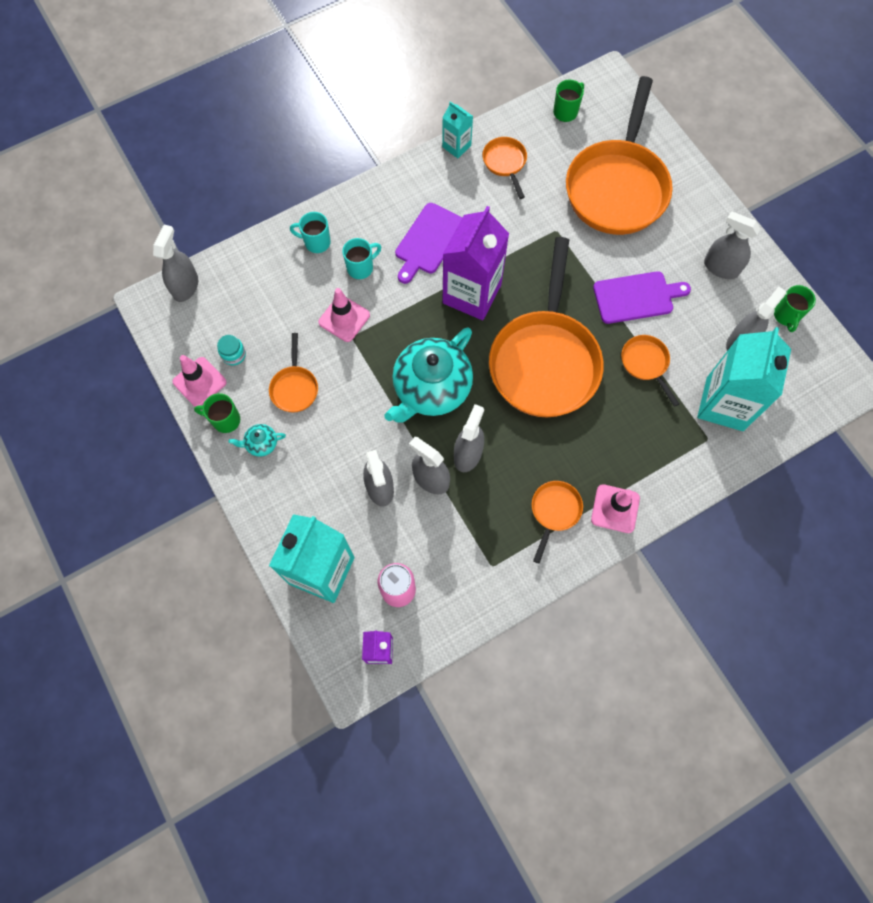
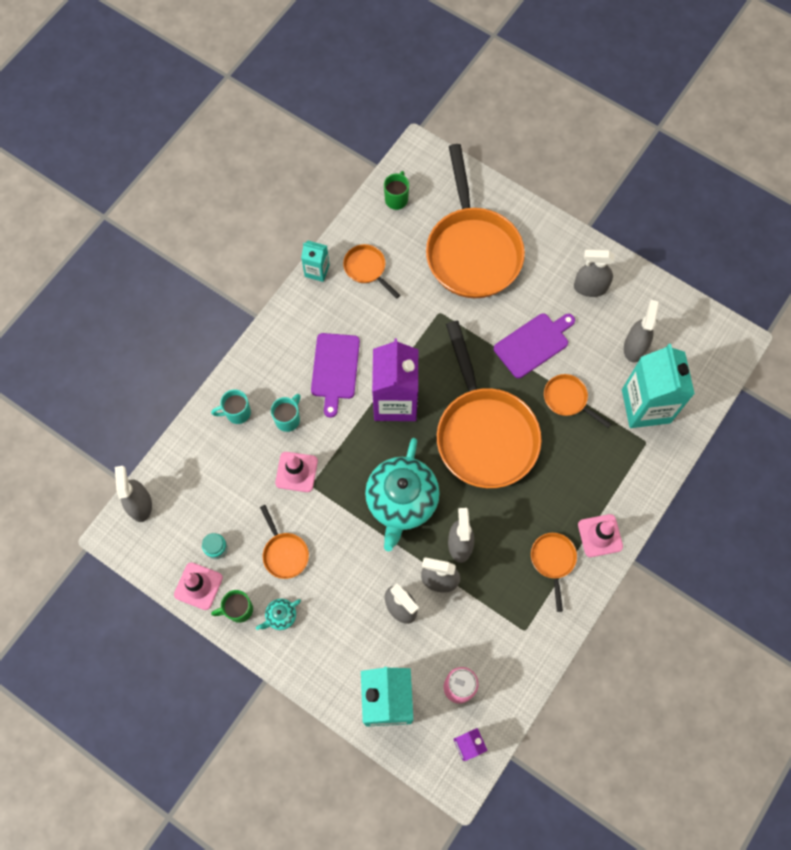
camera: 25 degrees left, 0 degrees up
green mug [774,285,816,332] -> none

